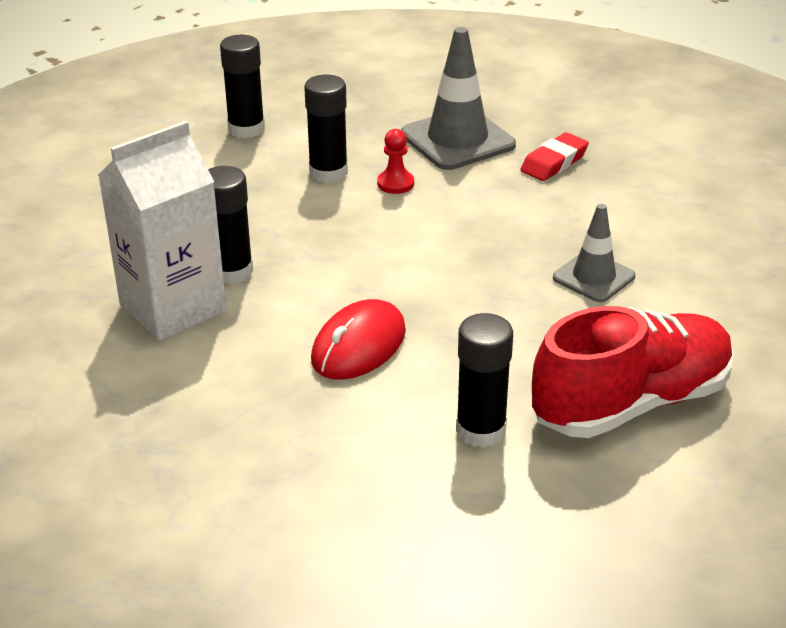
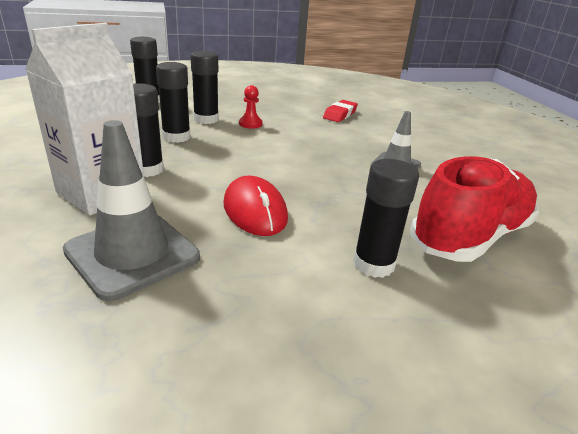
camera: 15 degrees left, 5 degrees down
red mouse [311,299,406,379] -> red mouse turned 45 degrees counterclockwise [224,176,288,236]
grey traffic cone [401,27,516,170] -> grey traffic cone moved to [63,120,200,301]
none -> black glue stick [156,62,190,143]

